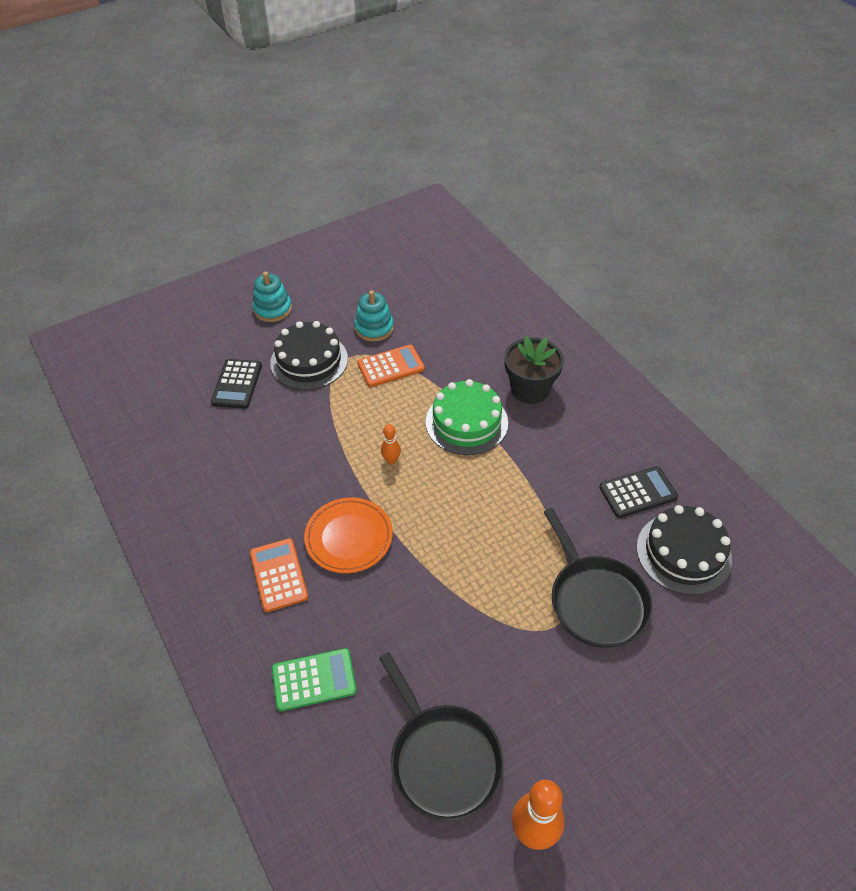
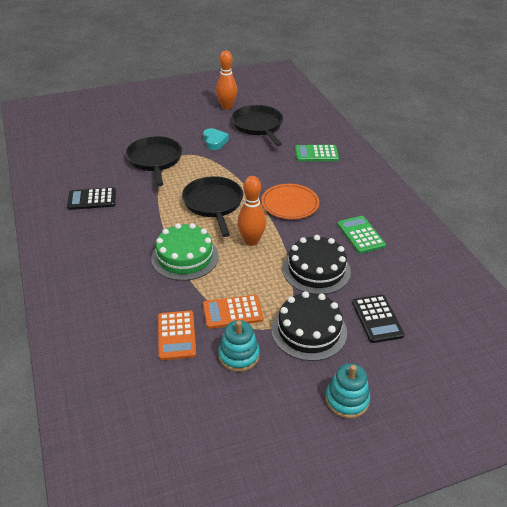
camera: 170 degrees left, 10 degrees down
black calculator [211,359,262,409] -> black calculator turned 150 degrees clockwise [352,295,404,343]
orange calculator [250,538,308,612] -> orange calculator moved to [158,311,196,360]
orange bowling pin [381,424,401,464] -> orange bowling pin [237,176,266,246], size x1.89
black flower pot [504,336,564,404] -> none
black cake [637,505,732,595] -> black cake moved to [282,235,351,294]
none -> black pan [182,176,243,237]
none -> turquoise heart [203,128,229,150]
none -> green calculator [337,216,386,254]

